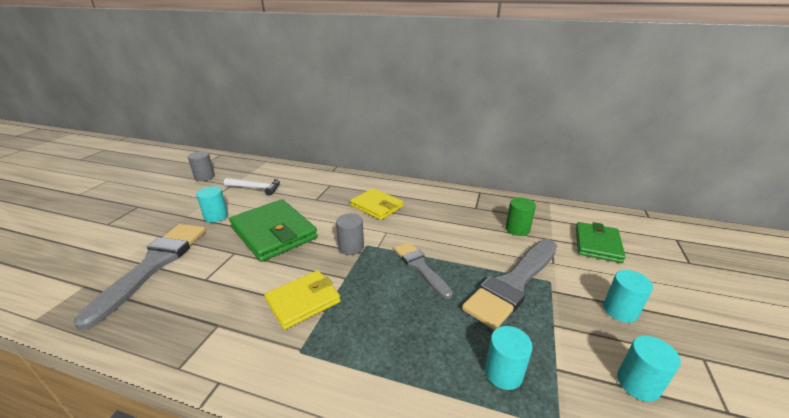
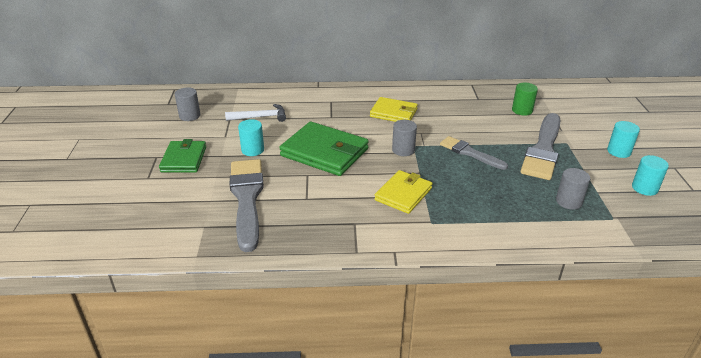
camera: 20 degrees left, 5 degrees up
turquoise cylinder [485,326,533,390] -> grey cylinder [556,168,590,210]
green wallet [576,222,626,263] -> green wallet moved to [159,139,206,173]

